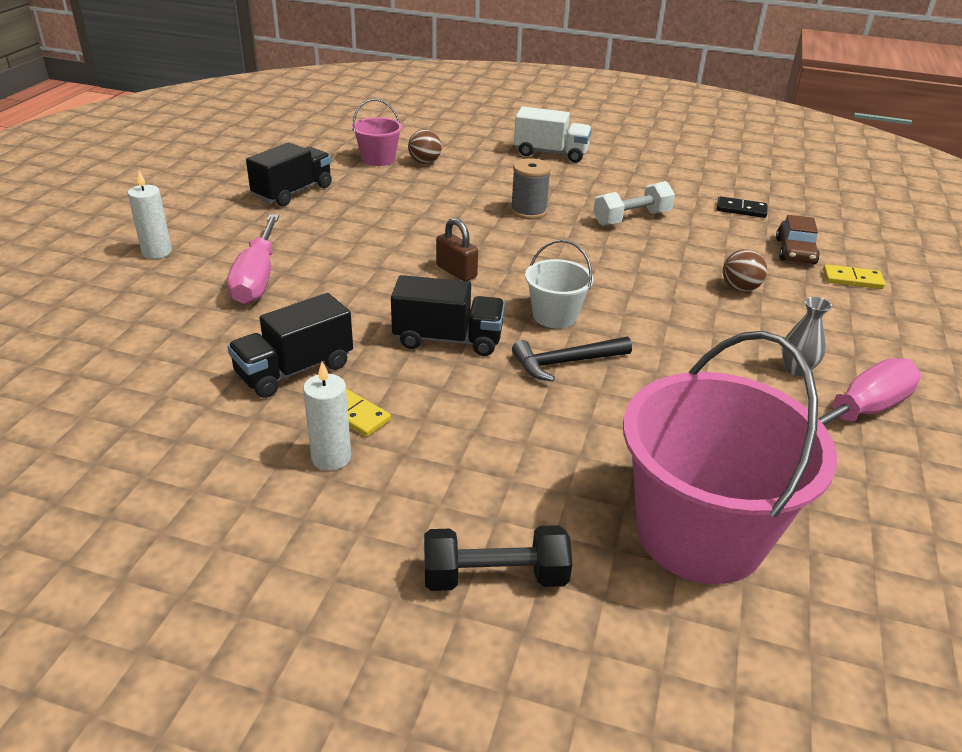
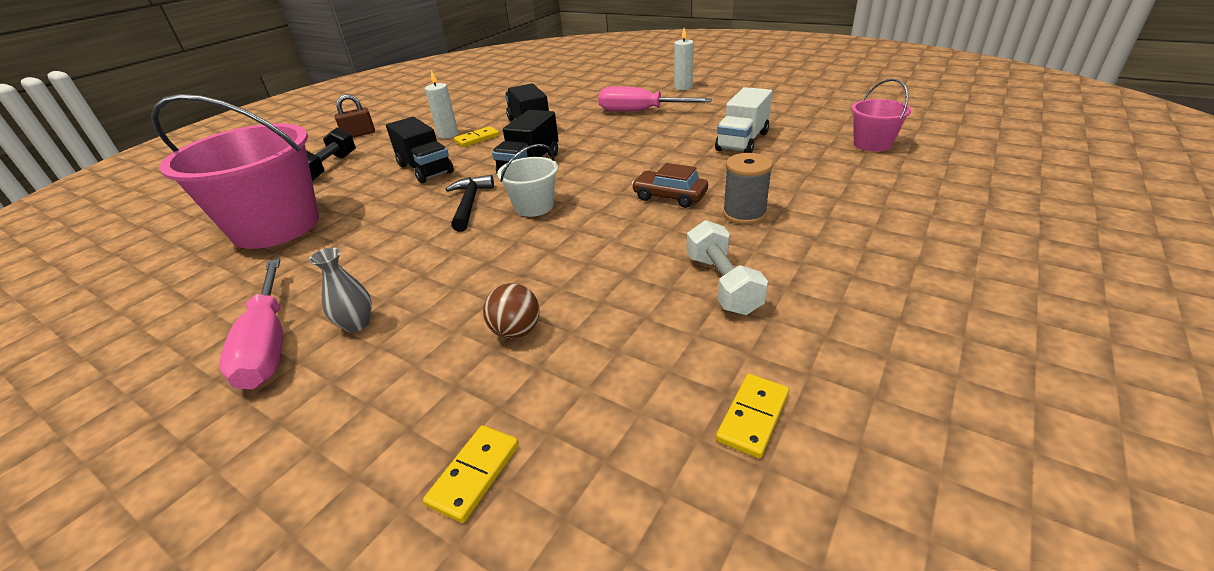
camera: 110 degrees right, 0 degrees up
black truck [246,143,332,207] -> black truck moved to [386,117,454,183]
brown ball [408,130,442,164] -> none
brown padlock [436,218,478,281] -> brown padlock moved to [334,94,375,138]
white truck [514,107,592,163] -> white truck moved to [715,87,772,153]
black domino [717,196,767,218] -> yellow domino [716,374,789,458]
brown car [776,215,820,264] -> brown car moved to [632,163,708,208]

